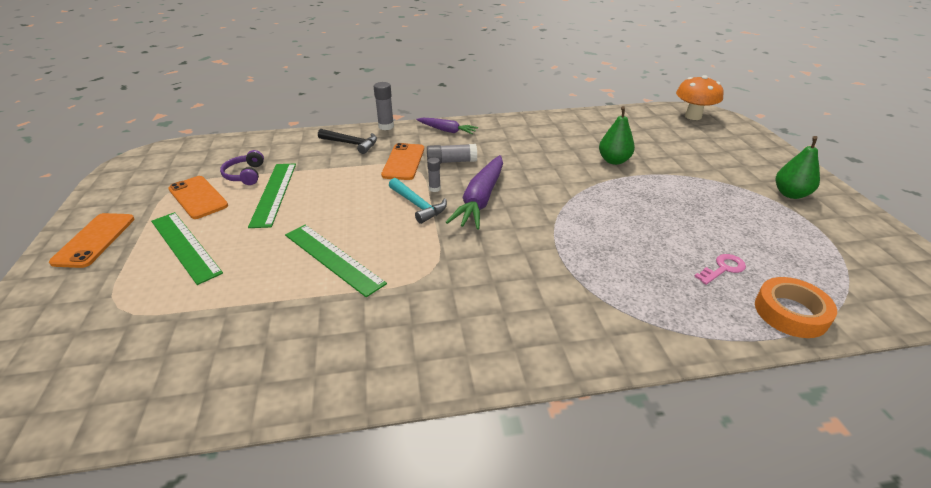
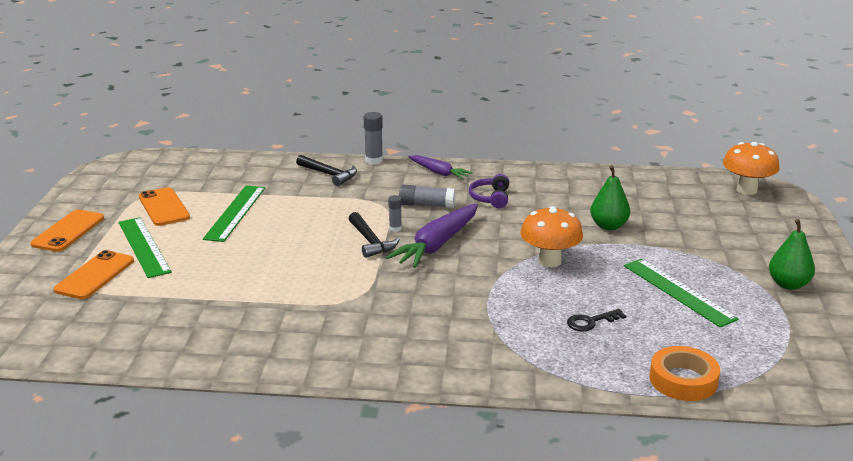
camera: 15 degrees right, 10 degrees down
purple headphones [220,150,264,185] -> purple headphones moved to [469,174,509,208]
green ruler [285,225,387,297] -> green ruler moved to [624,259,739,327]
orange phone [381,143,424,180] -> orange phone moved to [54,250,134,299]
turquoise hammer [389,178,447,224] -> black hammer [349,212,400,258]
pink key [694,254,746,285] -> none
none -> orange mushroom [520,206,583,267]
none -> black key [567,309,626,332]

